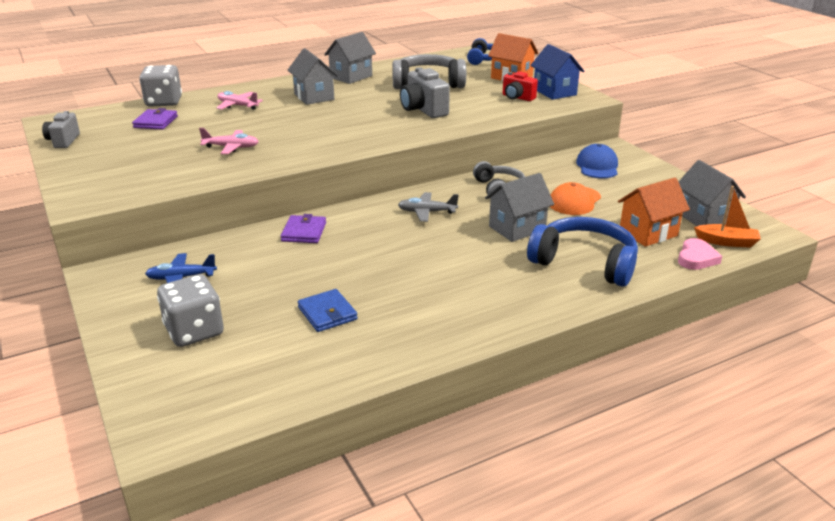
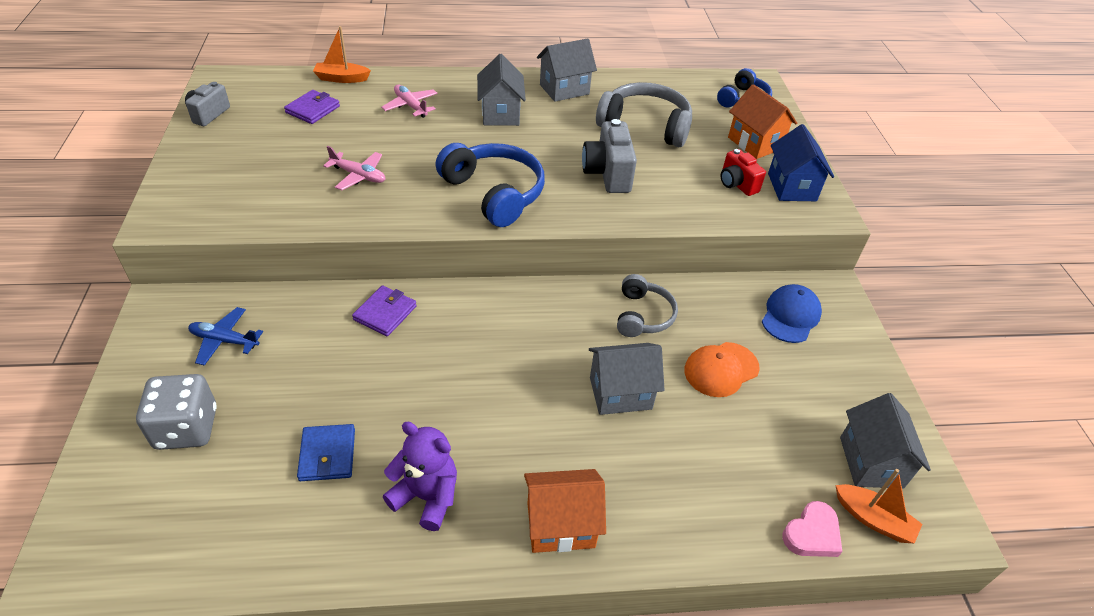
camera: 20 degrees right, 15 degrees up
grey dice [139,65,182,107] -> orange boat [313,26,371,83]
grey plane [398,192,459,222] -> none
blue headphones [527,217,638,287] -> blue headphones moved to [436,143,545,227]
orange house [618,178,690,247] -> orange house moved to [524,469,606,553]
none -> purple teddy bear [383,422,457,531]

